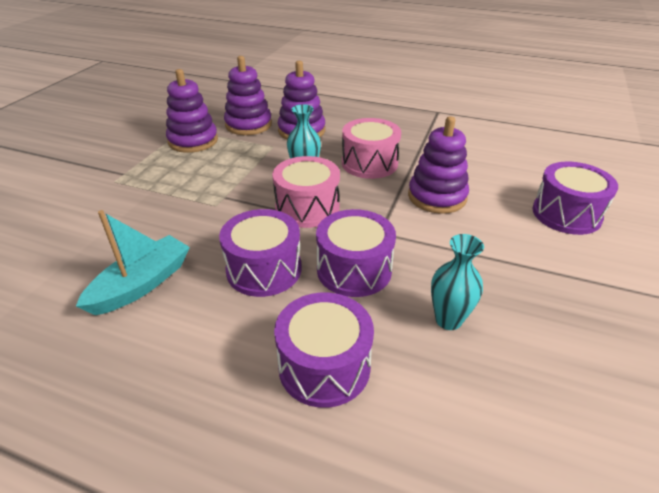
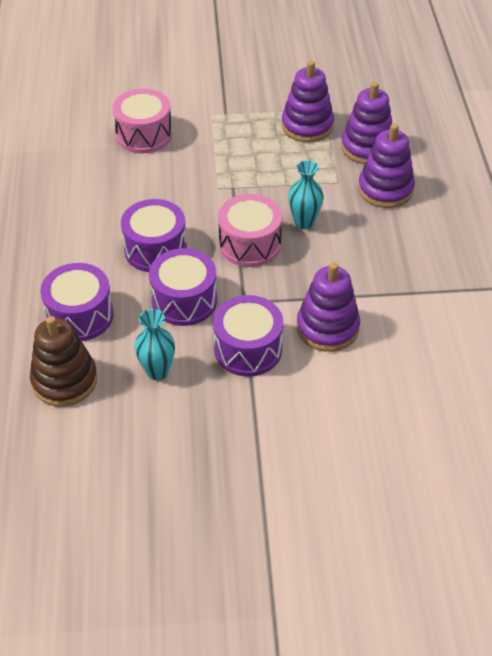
camera: 65 degrees right, 10 degrees up
turquoise boat [76,210,190,315] -> none
pink drum [342,118,401,179] -> pink drum moved to [113,89,172,153]
purple drum [532,162,618,235] -> purple drum moved to [213,295,283,376]
none -> brown stacking toy [30,316,98,407]

